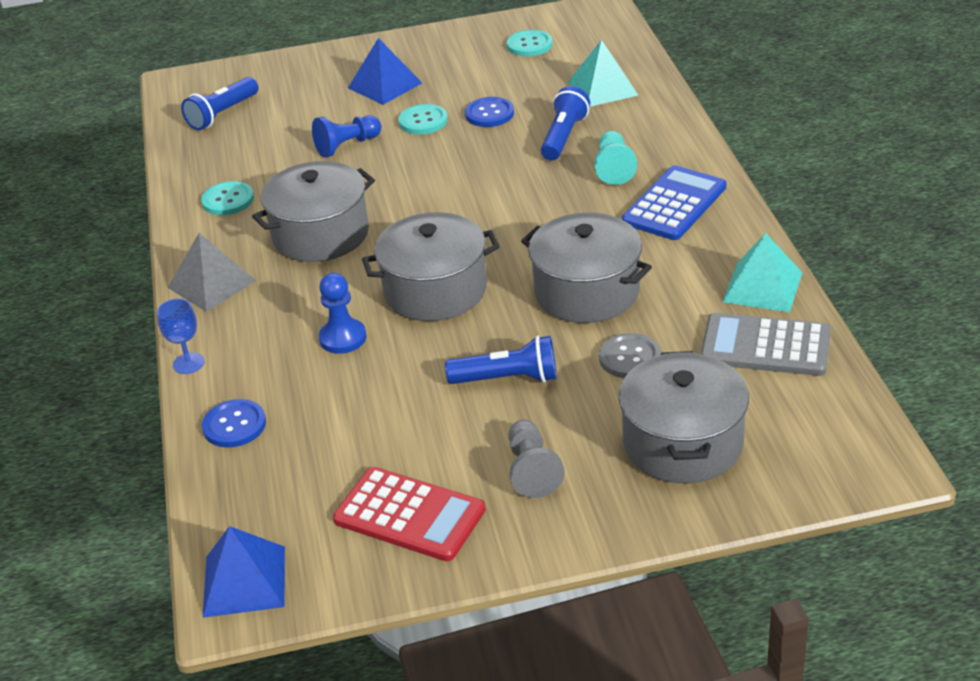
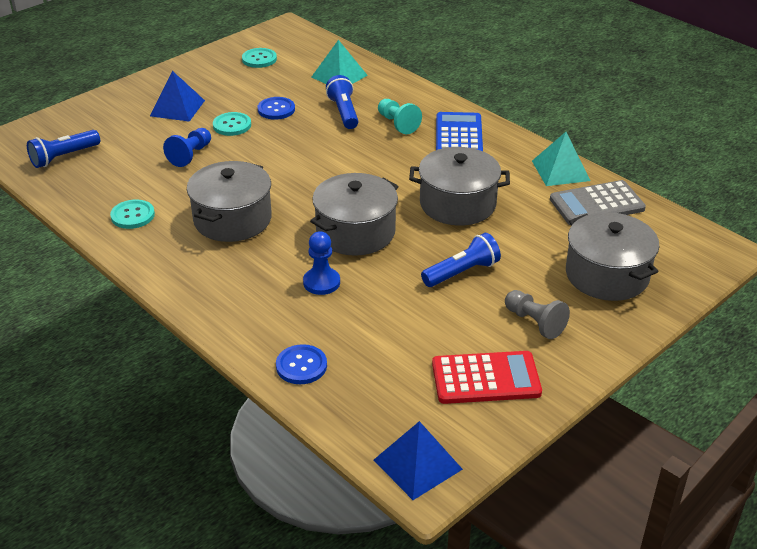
camera: 35 degrees left, 0 degrees up
blue goblet [157,299,204,374] -> none
grey pyramid [168,233,256,312] -> none
blue flashlight [181,77,258,130] -> blue flashlight turned 45 degrees clockwise [27,130,100,168]
grey button [599,333,661,378] -> none

